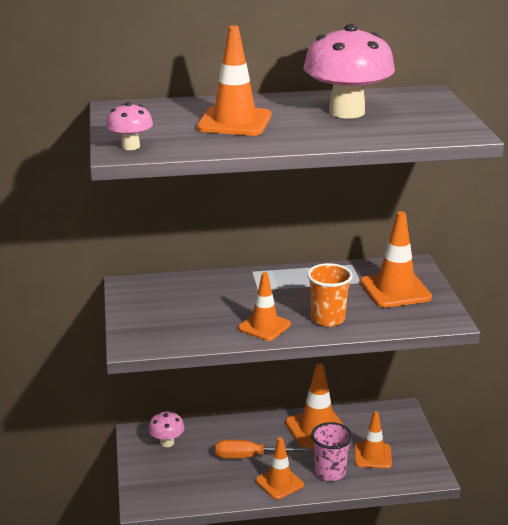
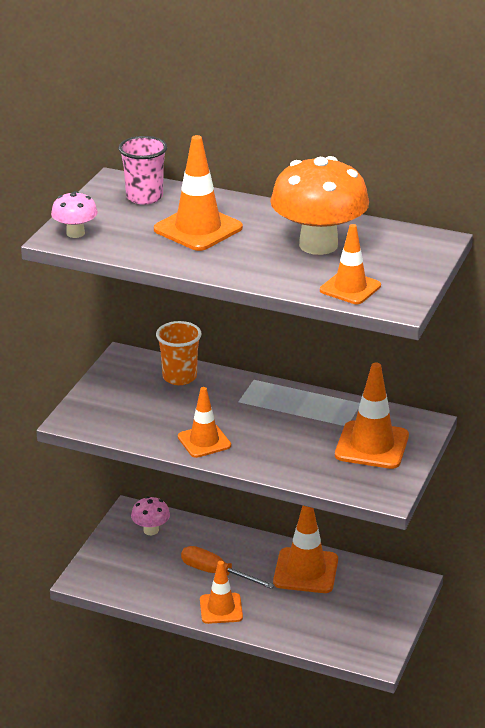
camera: 30 degrees right, 5 degrees up
pink mushroom [304,24,395,118] -> orange mushroom [270,156,369,255]
orange cup [307,263,353,327] -> orange cup moved to [156,321,202,385]
pink cup [311,422,353,481] -> pink cup moved to [118,136,167,205]
orange traffic cone [355,411,392,469] -> orange traffic cone moved to [320,224,381,304]

